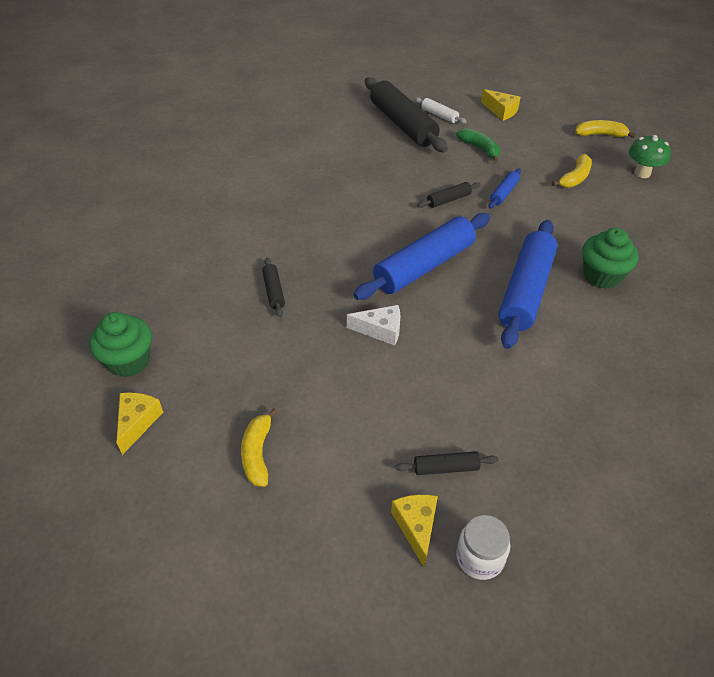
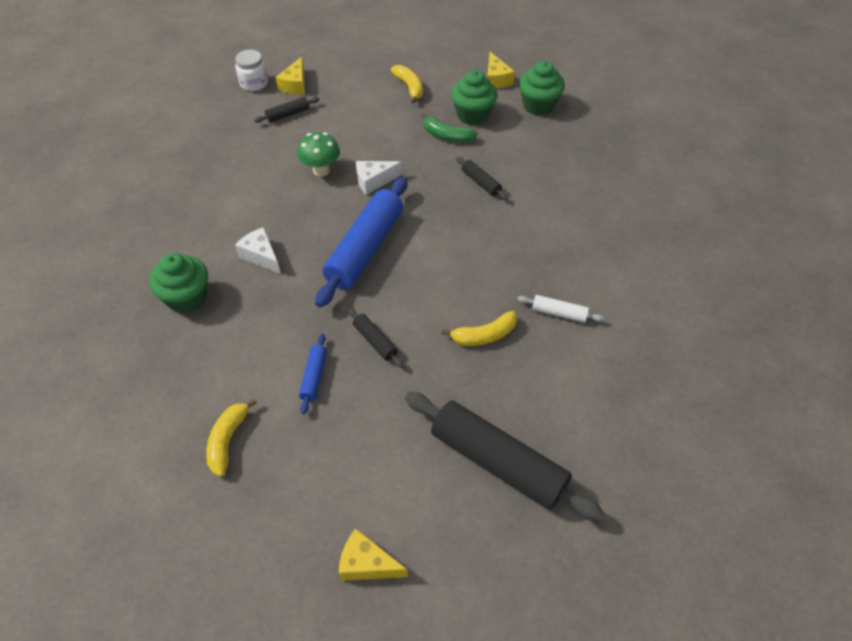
camera: 155 degrees right, 5 degrees up
yellow cheese [391,494,438,569] -> yellow cheese turned 45 degrees clockwise [276,57,305,94]
white rolling pin [415,97,467,124] -> white rolling pin moved to [517,295,604,323]
black rolling pin [418,182,481,208] -> black rolling pin turned 75 degrees counterclockwise [348,308,404,368]
green banana [456,128,500,163] -> green banana moved to [421,113,478,142]
blue rolling pin [499,220,557,349] -> white cheese [235,227,281,274]
yellow banana [575,120,636,138] -> yellow banana moved to [442,311,517,346]
green mushroom [629,135,671,178] -> green mushroom moved to [297,132,340,177]
none -> green cupcake [451,70,497,125]

